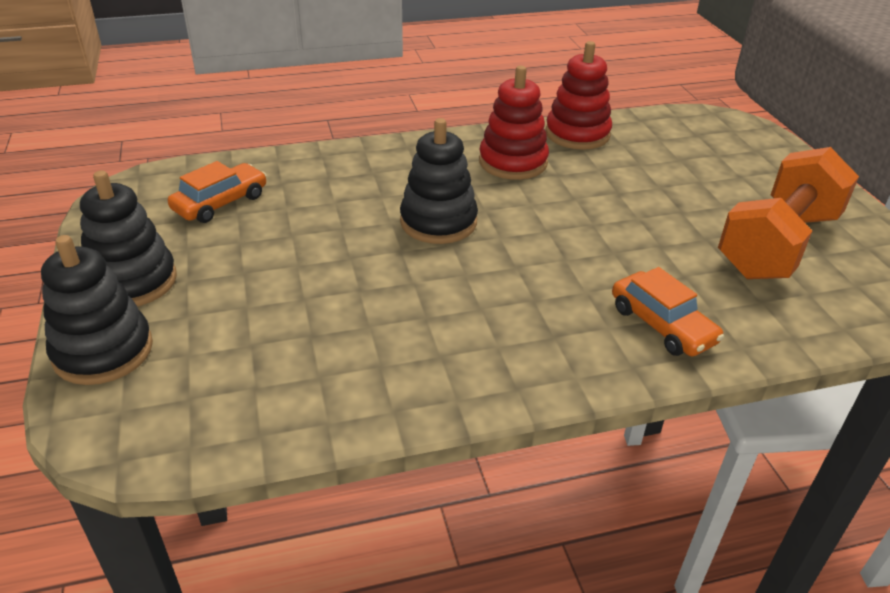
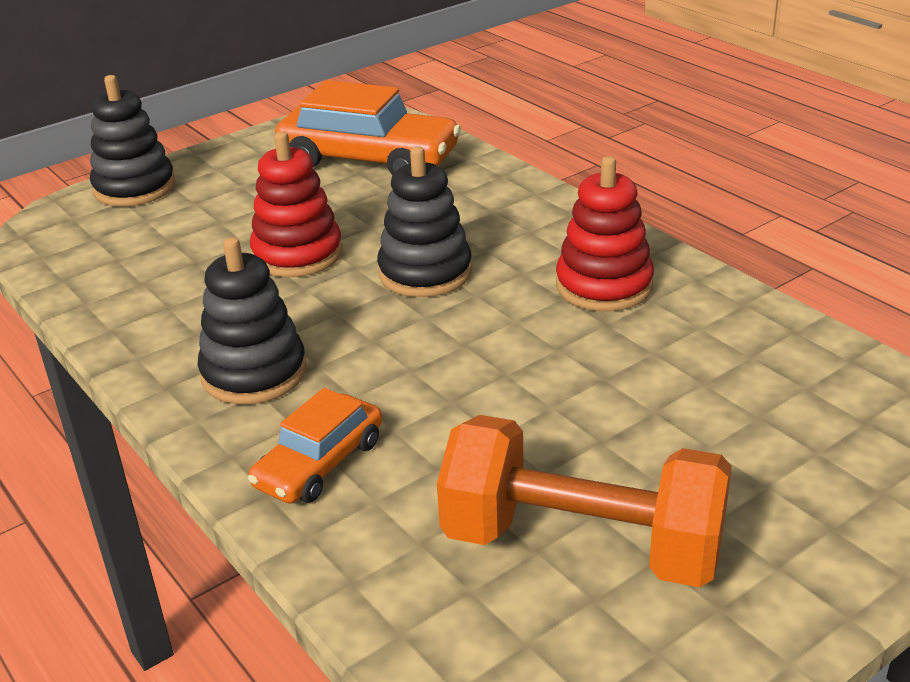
camera: 70 degrees right, 5 degrees down
black stacking toy [80,170,177,306] -> black stacking toy moved to [198,237,307,404]
orange car [168,161,267,223] -> orange car [275,80,461,175], size x1.76
red stacking toy [546,41,612,150] -> red stacking toy moved to [250,131,343,277]

